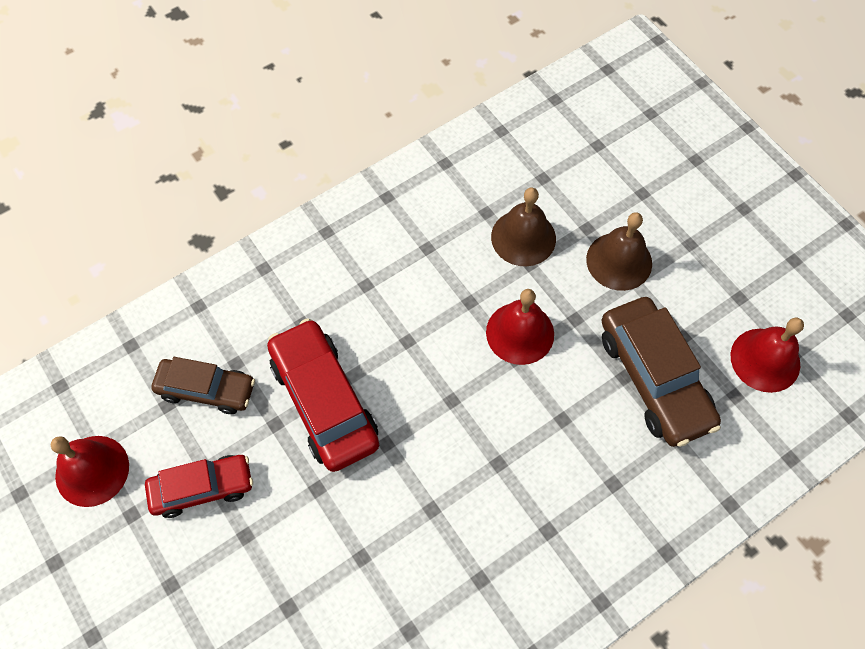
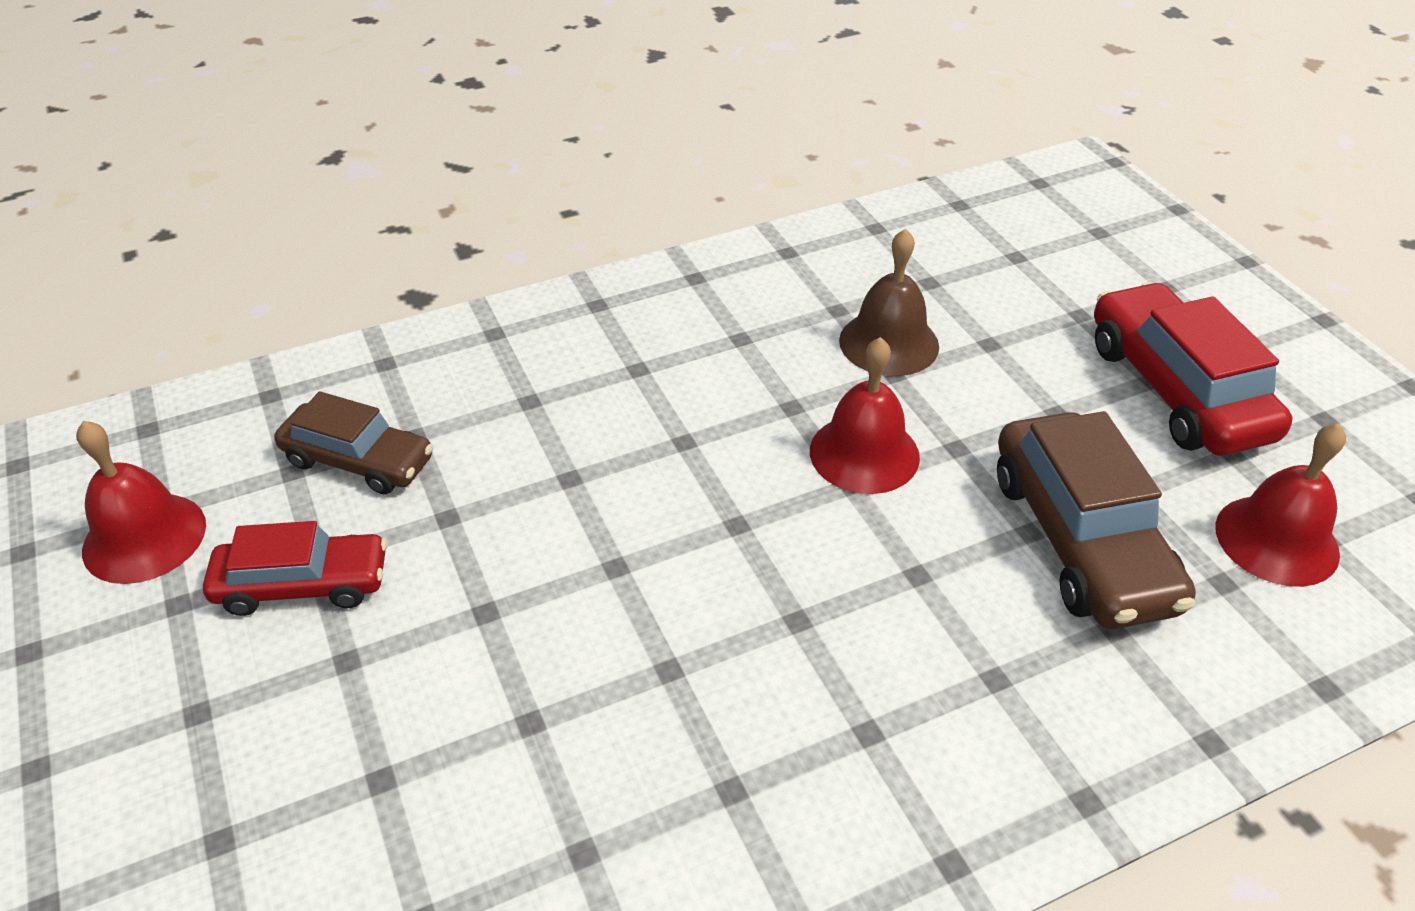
camera: 10 degrees right, 20 degrees down
red car [267,318,379,472] -> red car moved to [1094,282,1292,456]
brown bell [586,212,652,291] -> none

